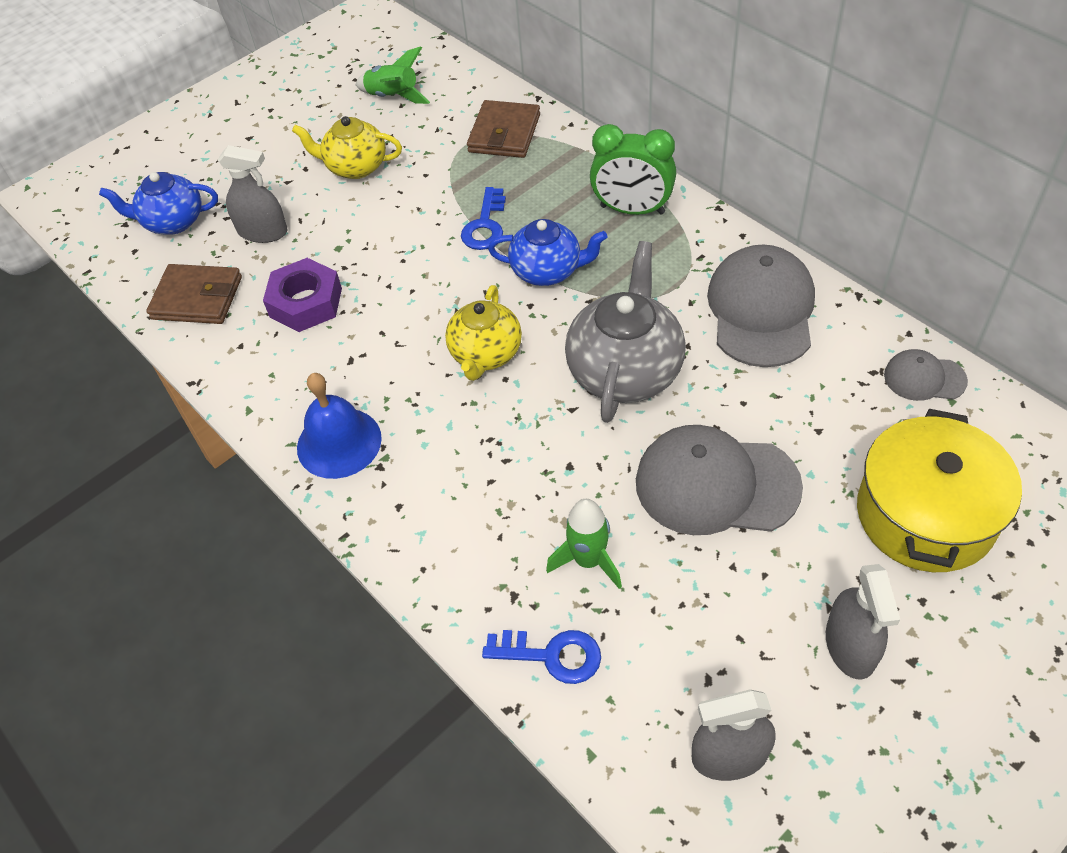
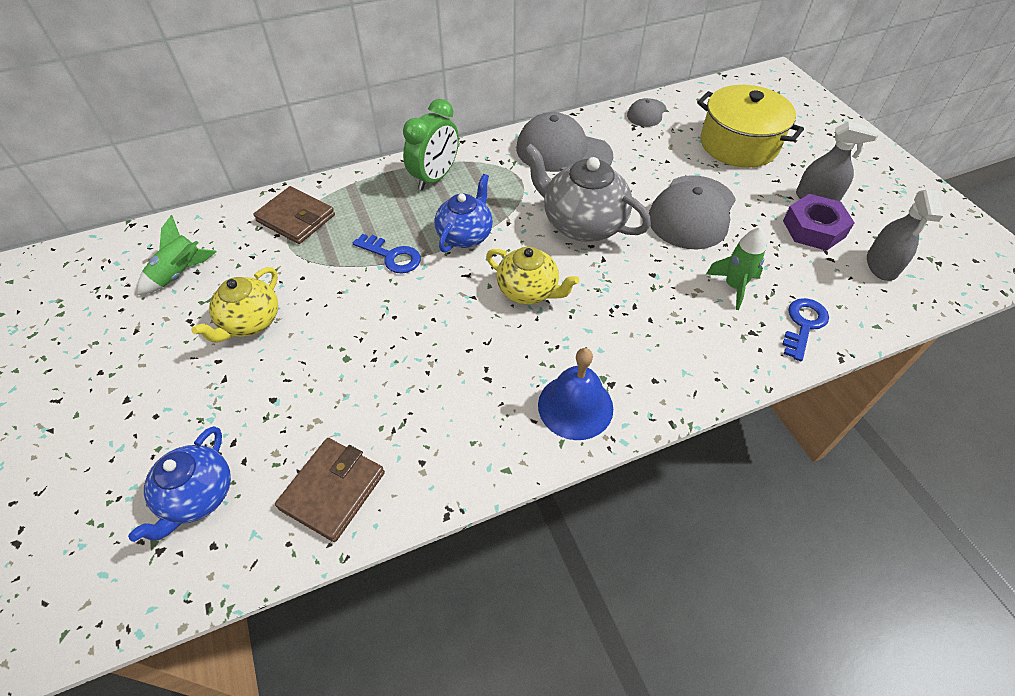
camera: 75 degrees left, 0 degrees up
grey spray bottle [218,145,288,243] -> none
purple nut [263,258,342,332] -> purple nut moved to [783,194,855,251]

